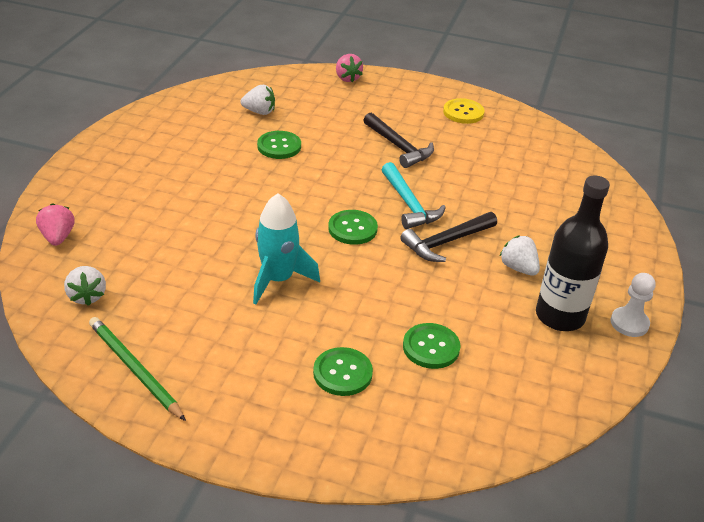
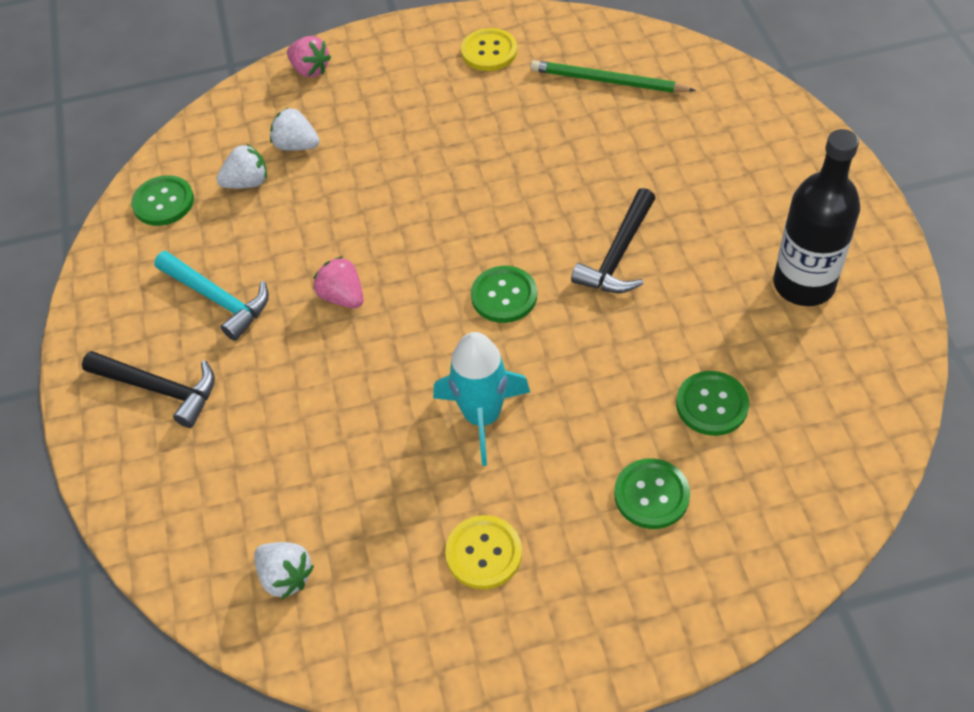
camera: 25 degrees left, 15 degrees up
pink strawberry [36,203,75,246] -> pink strawberry moved to [313,256,364,308]
green pencil [89,317,186,421] -> green pencil moved to [531,60,696,93]
green button [257,131,301,159] -> green button moved to [131,175,194,226]
black hammer [363,113,434,168] -> black hammer moved to [82,351,215,428]
turquoise hammer [381,162,446,229] -> turquoise hammer moved to [154,251,269,341]
white strawberry [499,236,540,276] -> white strawberry moved to [270,108,320,151]
white pawn [611,273,655,337] -> none
none -> yellow button [445,515,522,589]

